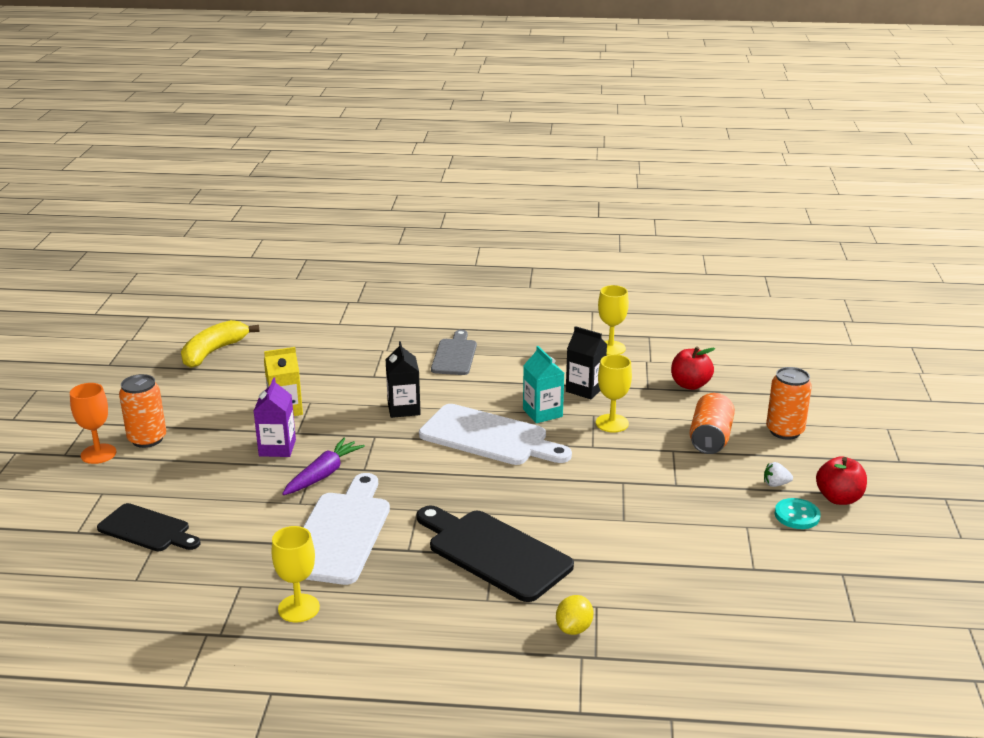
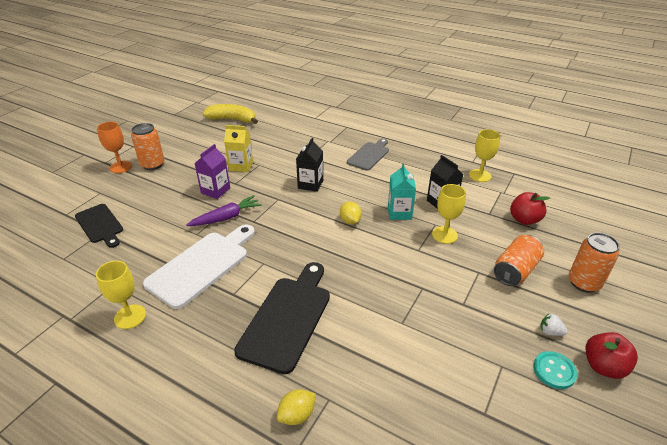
camera: 25 degrees right, 10 degrees up
yellow banana [181,320,260,368] -> yellow banana turned 45 degrees clockwise [202,104,258,124]
black cutting board [417,506,574,602] -> black cutting board turned 45 degrees clockwise [234,262,330,374]
white cutting board [419,404,572,465] -> yellow lemon [340,201,362,224]

